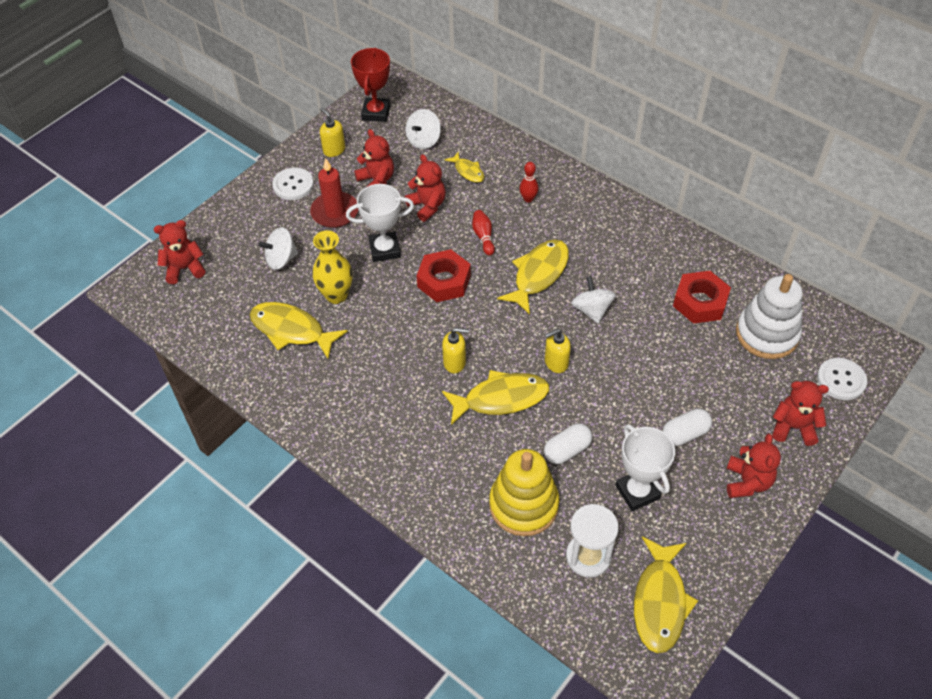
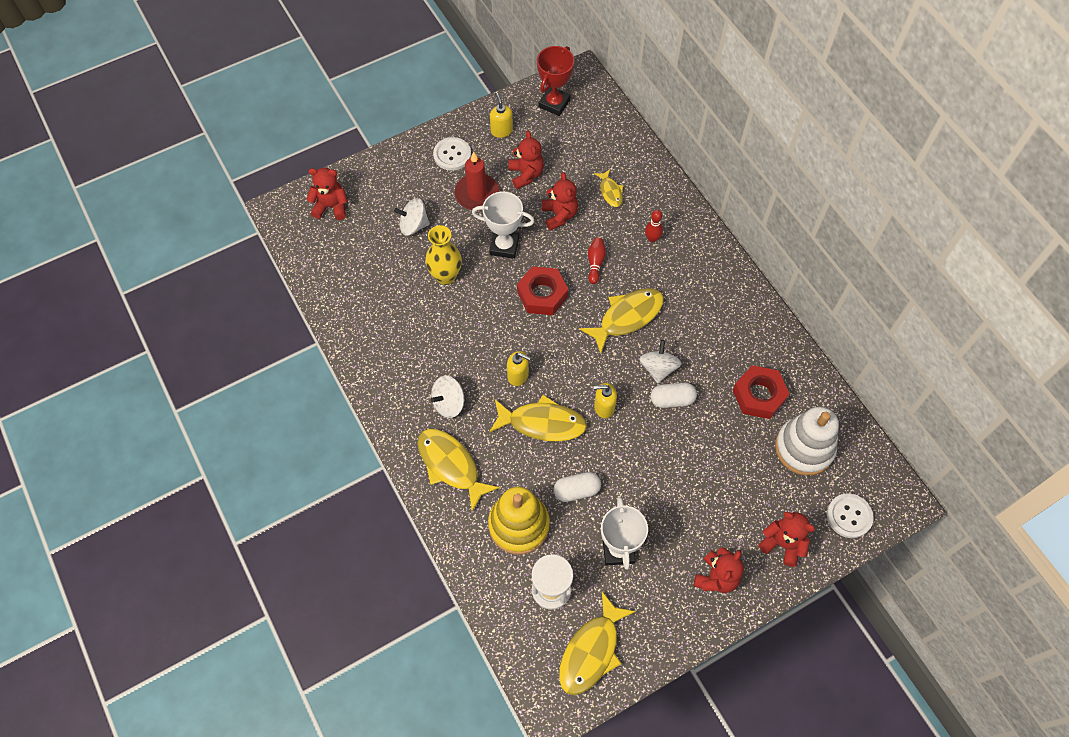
camera: 20 degrees right, 10 degrees up
yellow fish [250,302,348,359] -> yellow fish moved to [418,429,500,511]
white spinning top [406,109,441,149] -> white spinning top moved to [431,376,464,418]
white capsule [663,409,712,446] -> white capsule moved to [651,383,697,408]

